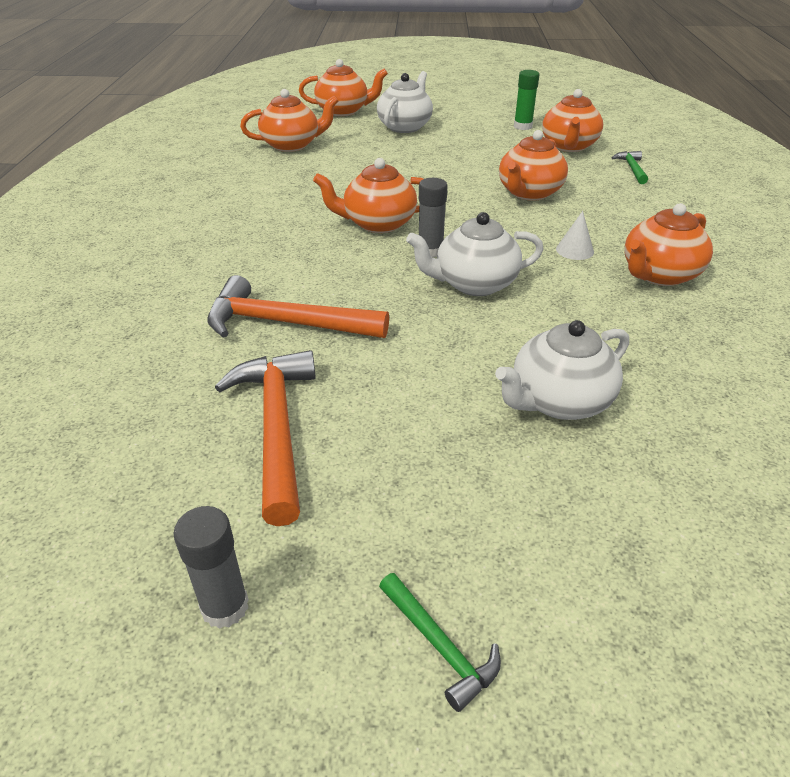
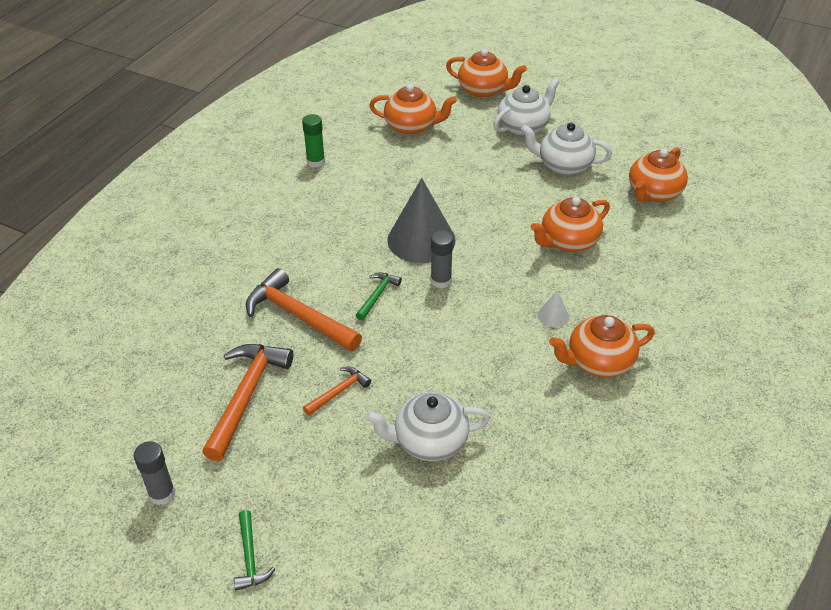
camera: 25 degrees right, 5 degrees up
orange teapot [313,158,423,233] -> grey cone [387,178,456,263]
white teapot [406,212,544,296] -> white teapot moved to [521,123,612,175]
green glue stick [514,70,540,130] -> green glue stick moved to [302,114,325,168]
green hammer [612,151,648,184] -> green hammer moved to [356,273,402,321]
none -> orange hammer [303,367,371,416]

